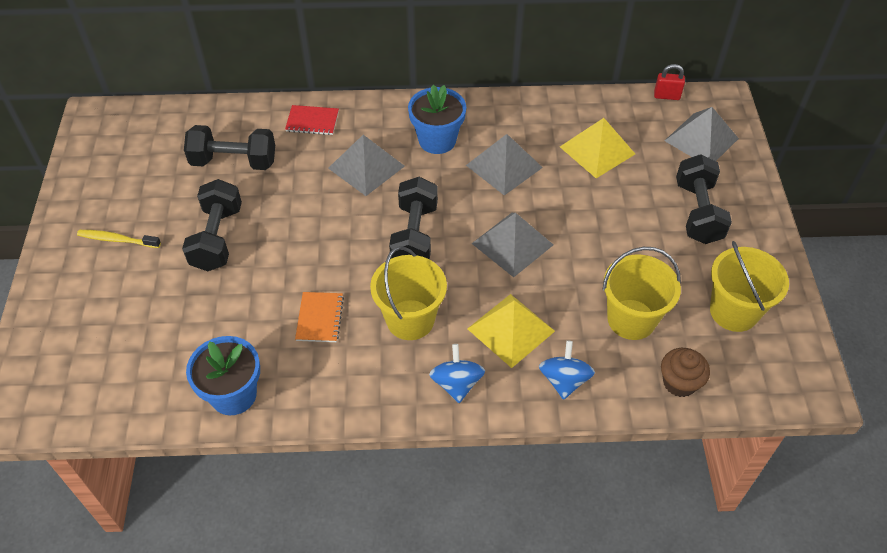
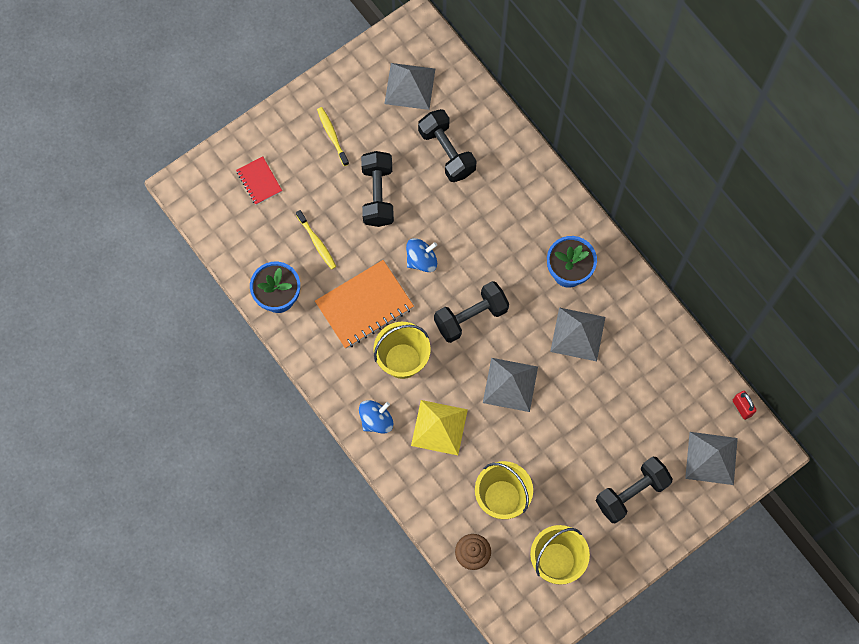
camera: 55 degrees right, 20 degrees up
black dumbbell [182,179,242,271] -> black dumbbell turned 60 degrees counterclockwise [361,151,394,227]
red notebook [285,105,339,135] -> red notebook moved to [236,156,282,205]
orange notebook [295,292,344,342] -> orange notebook [315,260,414,349], size x1.88
grey pyramid [328,135,405,196] -> grey pyramid moved to [385,63,435,110]
blue spinning top [539,341,595,400] -> blue spinning top moved to [406,238,437,272]
yellow pyramid [560,118,635,178] -> none
none -> yellow toothbrush [296,210,336,270]

